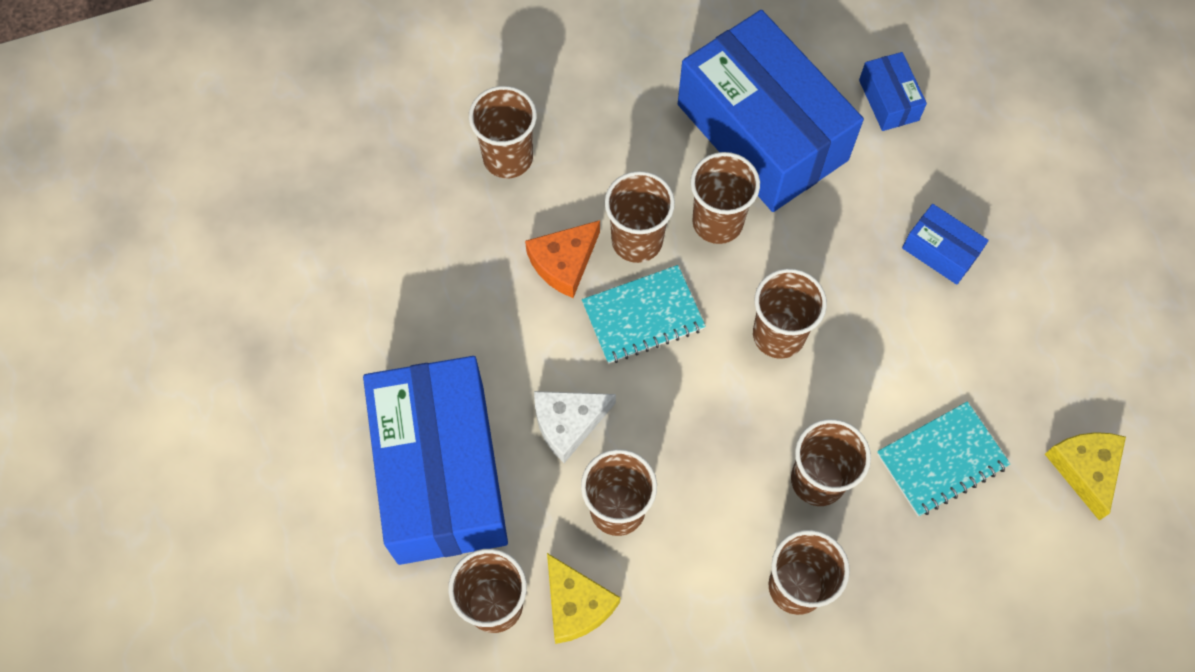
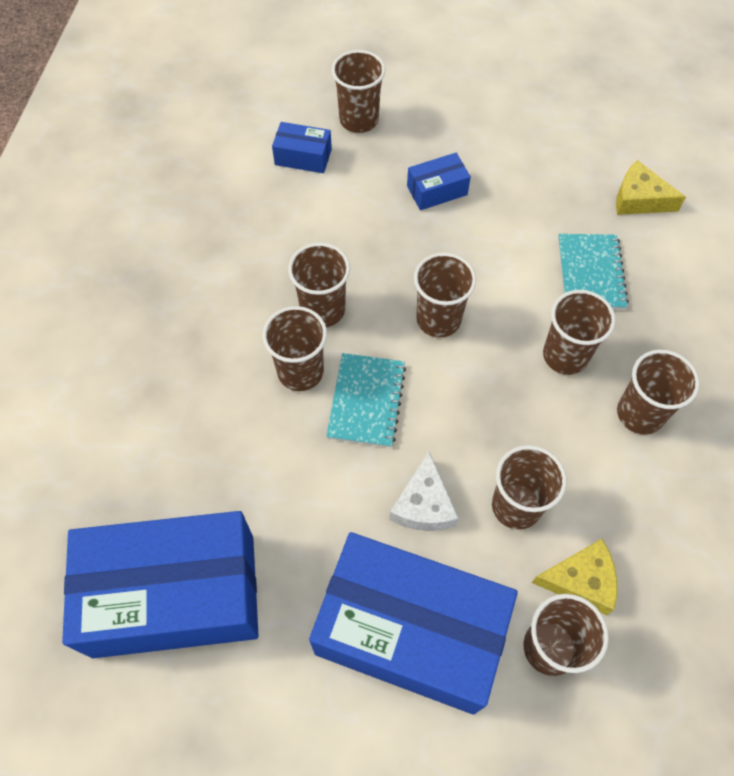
camera: 60 degrees left, 5 degrees down
brown cup [469,86,537,178] -> brown cup moved to [332,50,385,133]
orange cheese [525,220,600,298] -> none
blue box [678,10,864,212] -> blue box moved to [62,511,259,658]

